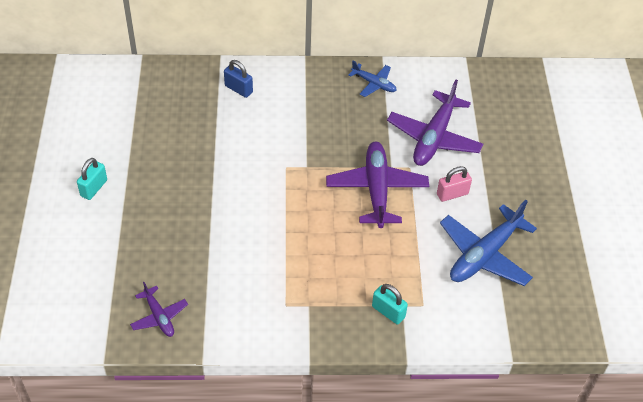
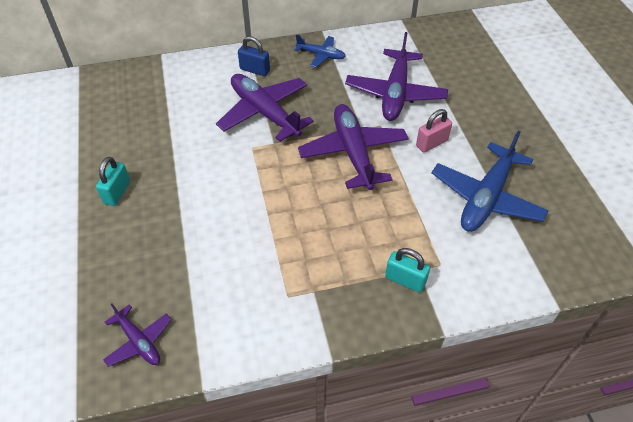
camera: 10 degrees left, 0 degrees up
turquoise padlock [77,158,107,200] -> turquoise padlock moved to [96,157,130,206]
blue padlock [224,60,253,98] -> blue padlock moved to [238,36,270,76]
none -> purple plane [216,74,314,142]

